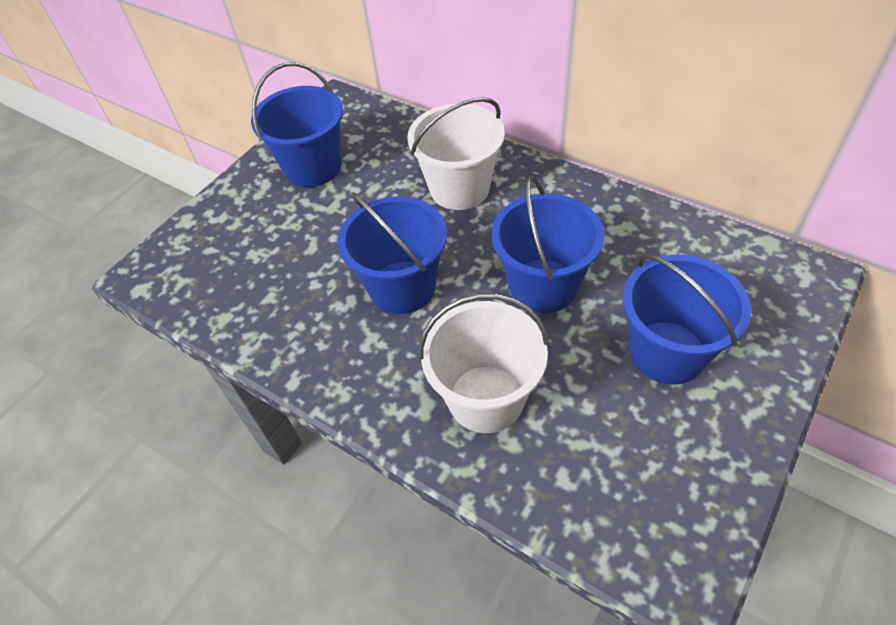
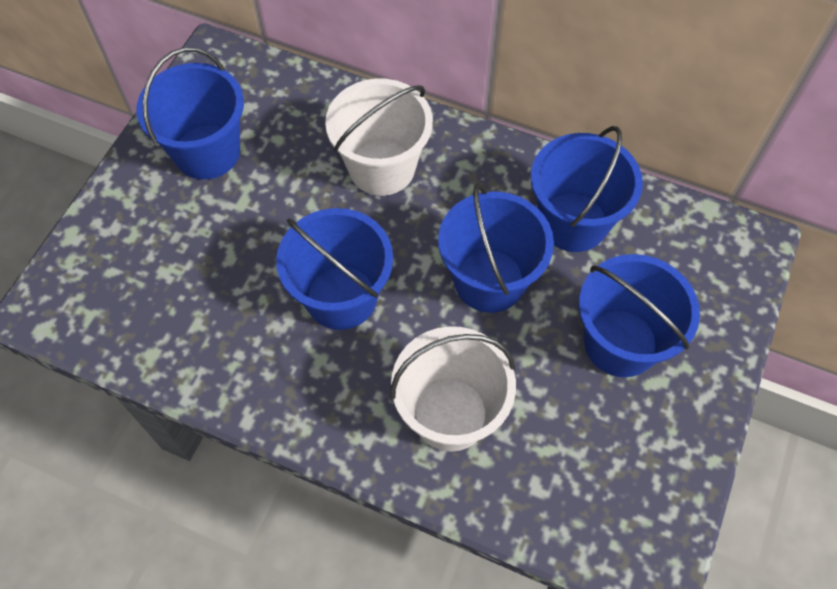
camera: 15 degrees left, 10 degrees up
none -> blue bucket [531,126,643,252]

